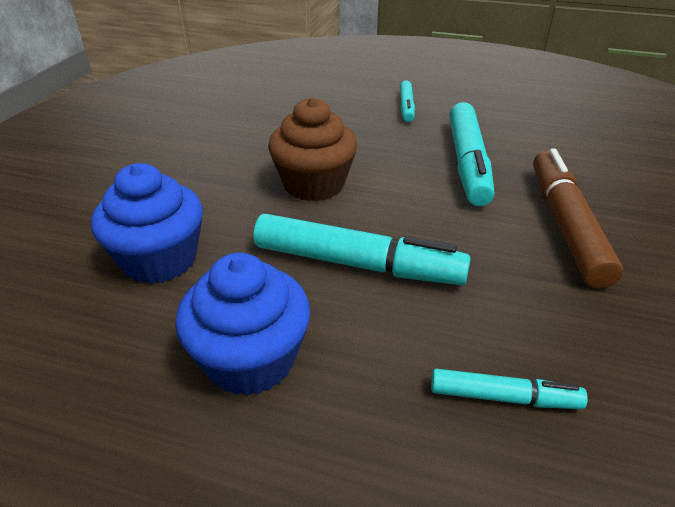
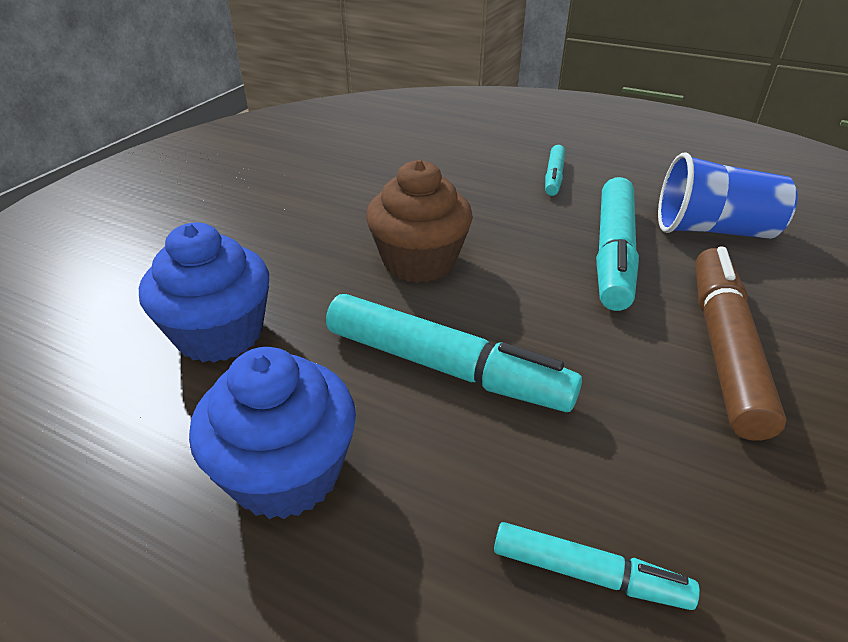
camera: 10 degrees right, 0 degrees up
none -> blue cup [658,152,798,239]

